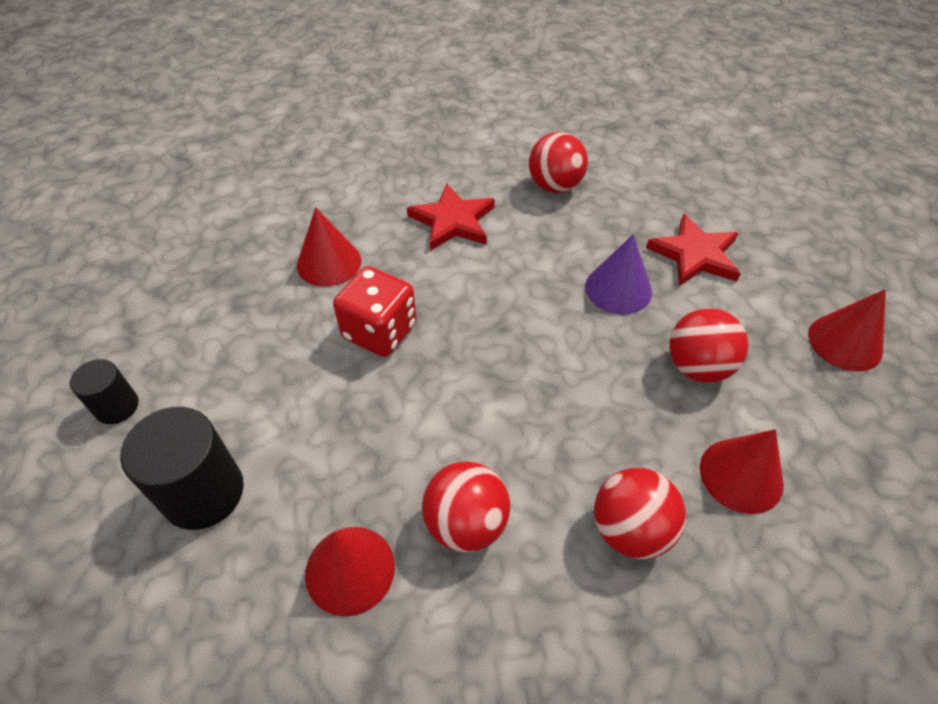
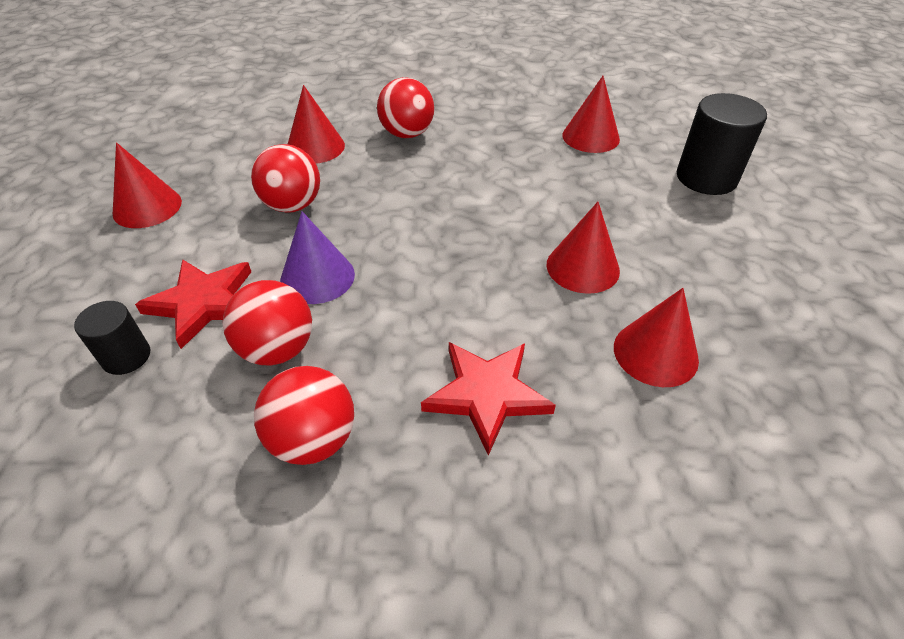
camera: 170 degrees left, 5 degrees down
black cylinder [70,359,139,424] -> black cylinder moved to [74,301,150,375]
red dice [333,266,416,357] -> red cone [547,202,620,294]
red ball [422,461,510,552] -> red ball moved to [222,280,312,365]

